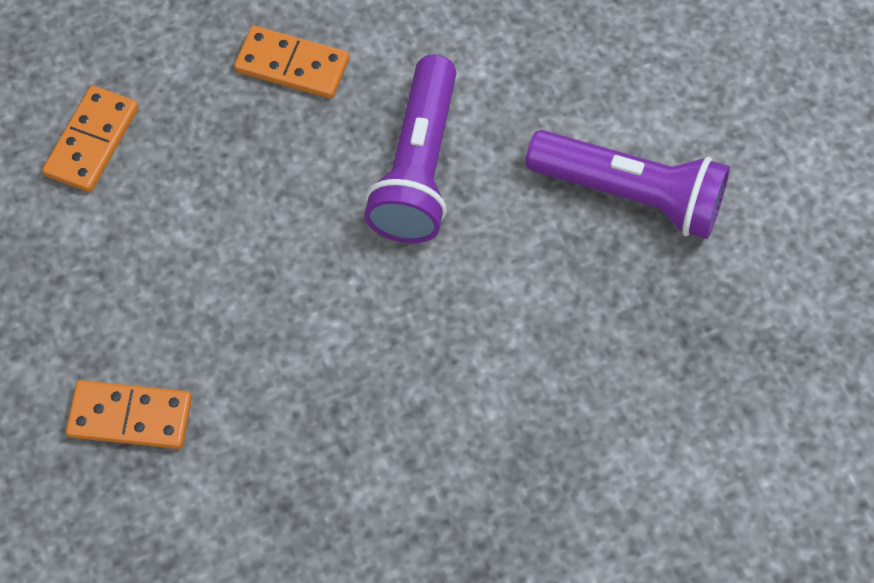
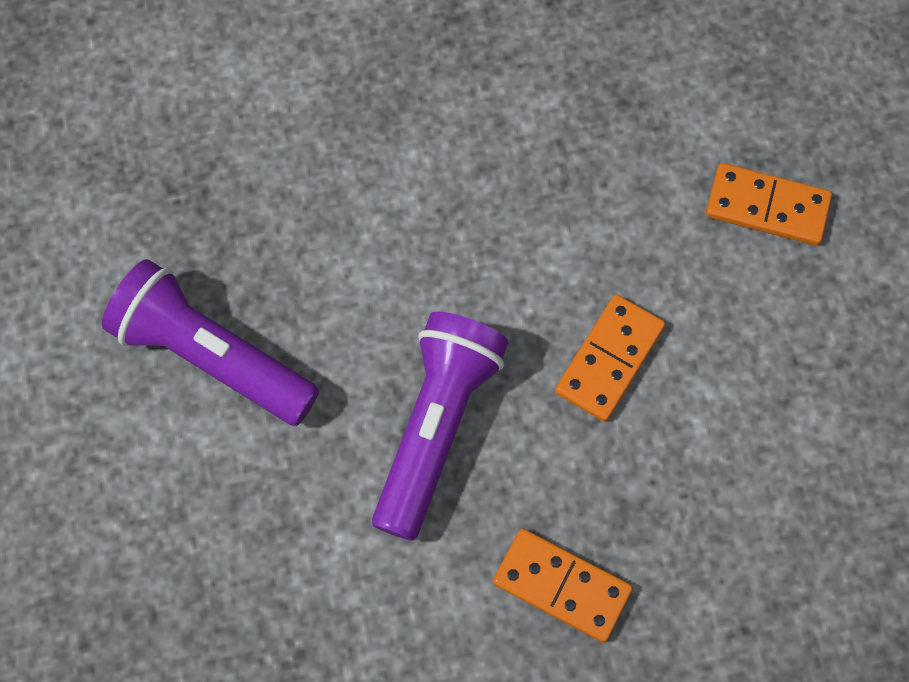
camera: 170 degrees left, 5 degrees up
orange domino [42,86,139,192] -> orange domino moved to [555,294,665,422]

